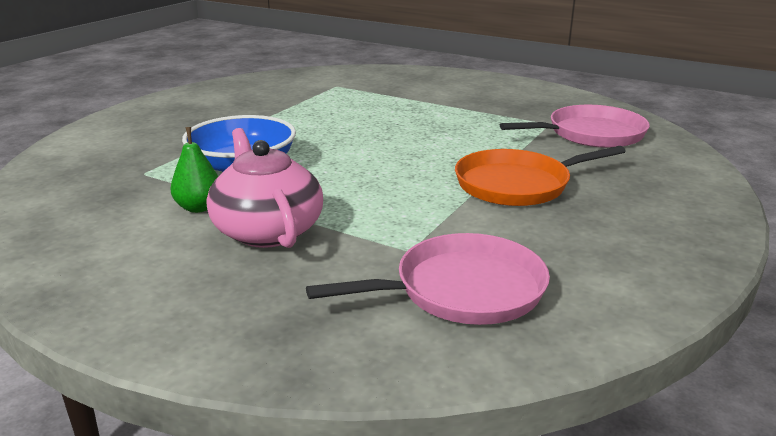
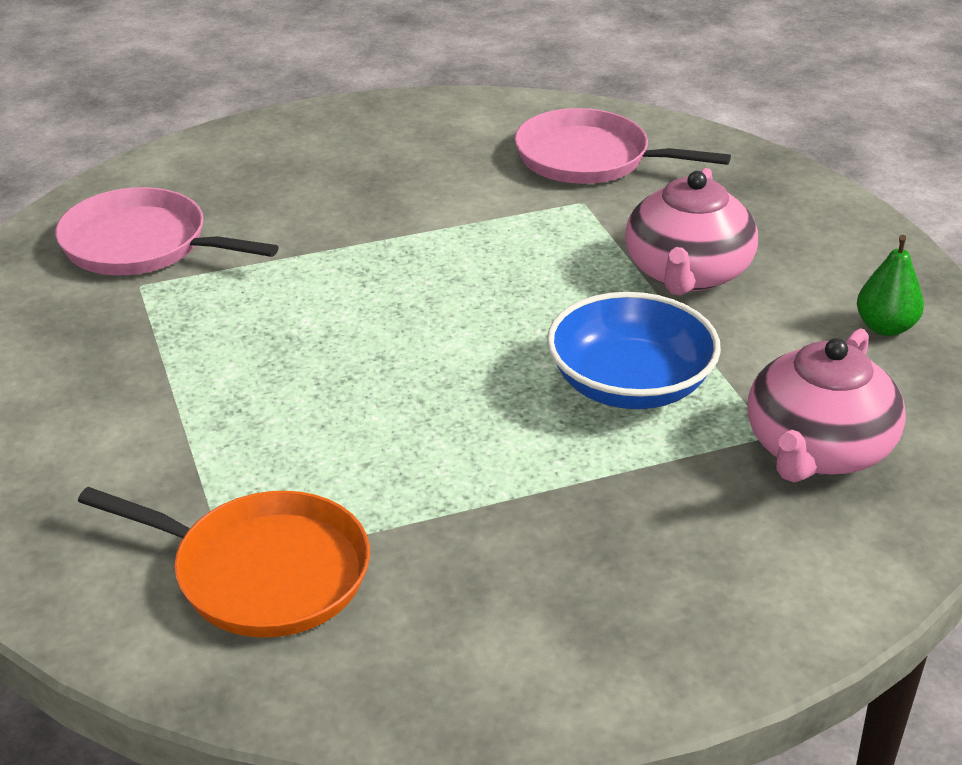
camera: 140 degrees left, 10 degrees up
green pear [170,127,218,213] -> green pear moved to [857,235,924,336]
orange pan [455,146,626,206] -> orange pan moved to [78,487,370,638]
none -> pink teapot [748,328,906,483]

